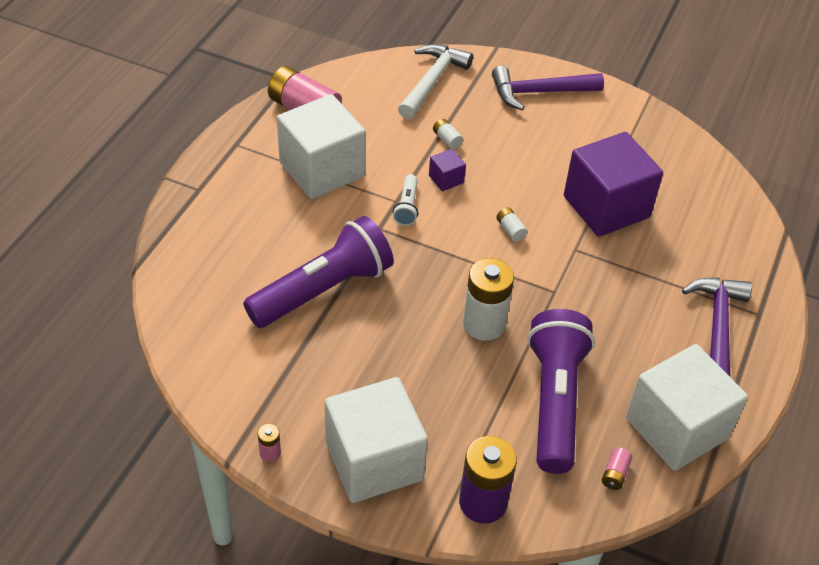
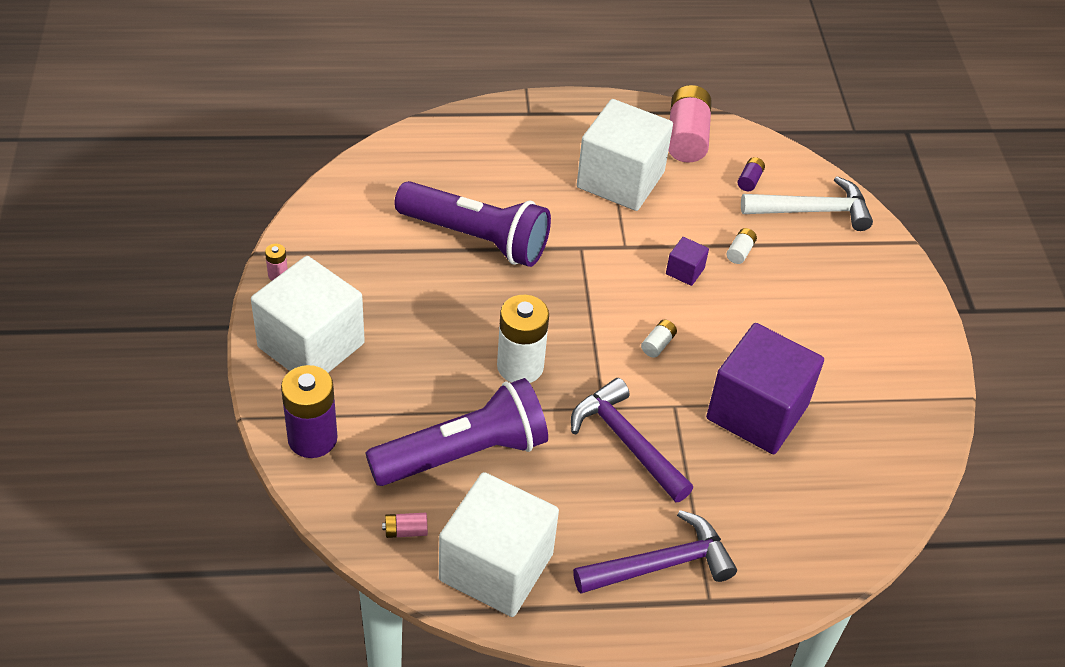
camera: 60 degrees right, 0 degrees up
white flashlight [393,174,418,226] -> none
purple hammer [492,66,604,110] -> purple hammer moved to [571,378,693,502]
none -> purple battery [738,157,765,191]

